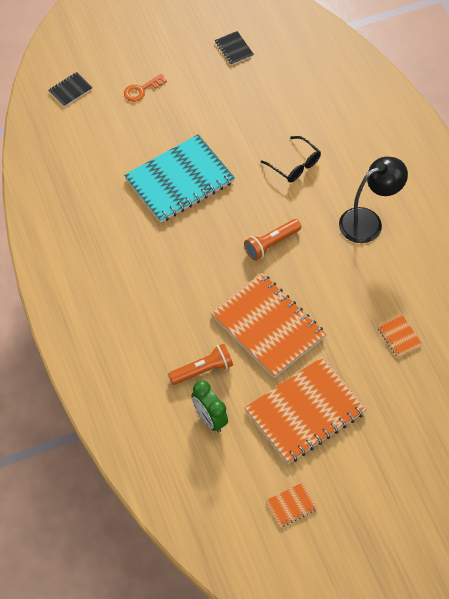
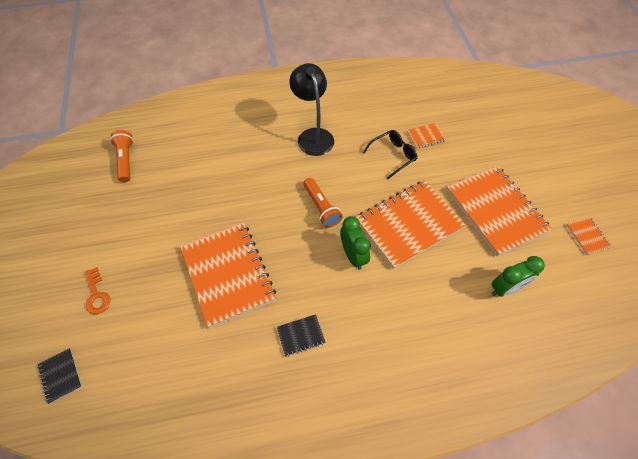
camera: 80 degrees left, 0 degrees up
turquoise notebook [124,134,235,223] -> orange notebook [180,222,276,328]
orange flashlight [168,344,233,385] -> orange flashlight moved to [110,130,134,182]
black notebook [215,31,254,65] -> black notebook moved to [277,314,326,356]
black glasses [261,136,321,182] -> black glasses moved to [363,130,417,179]
none -> green clock [341,216,371,269]

